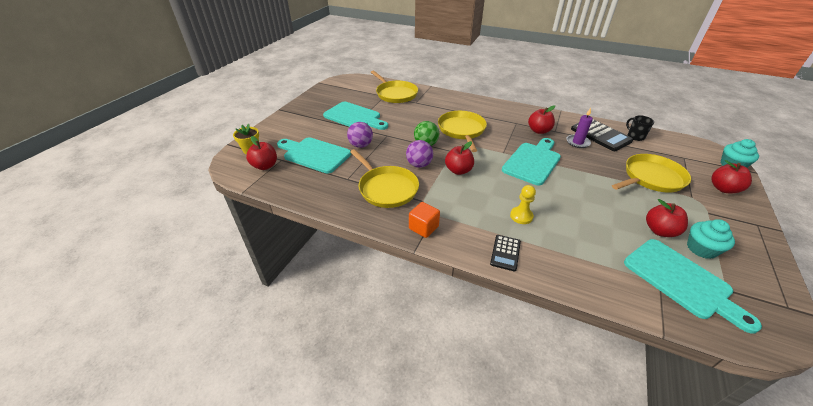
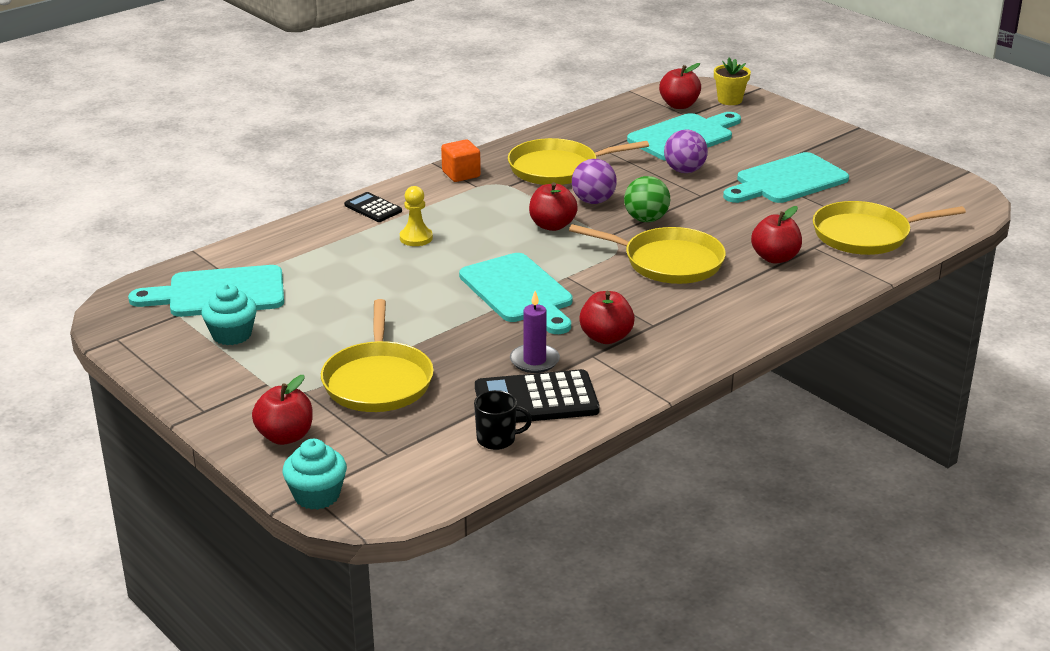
camera: 115 degrees right, 10 degrees down
red apple [646,199,688,237] -> red apple moved to [751,206,802,263]

